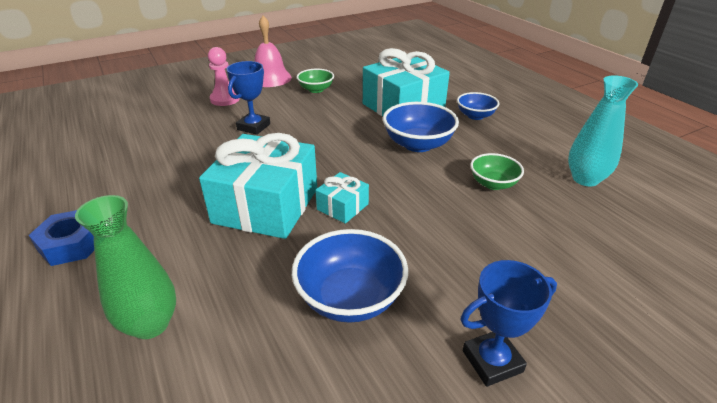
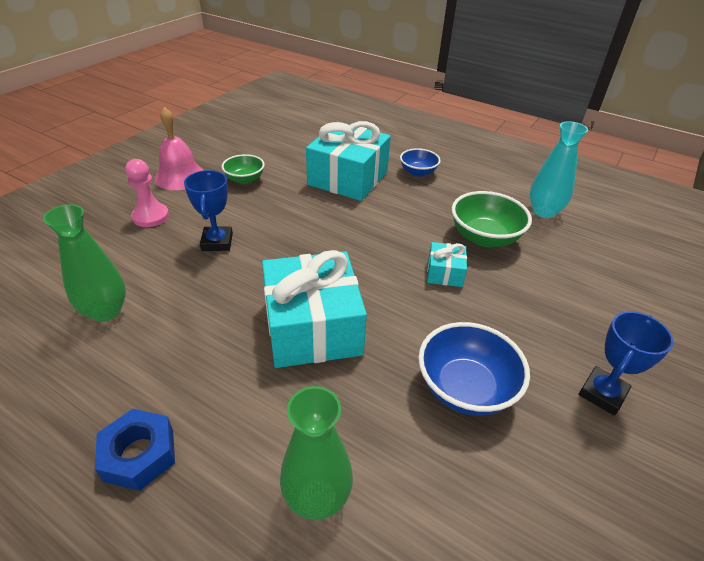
camera: 30 degrees left, 5 degrees up
turquoise gift [315,172,369,224] -> turquoise gift moved to [427,242,467,287]
blue bowl [383,102,459,152] -> none
green bowl [470,153,524,190] -> green bowl [452,191,532,247], size x1.62
none -> green vase [43,204,126,322]

